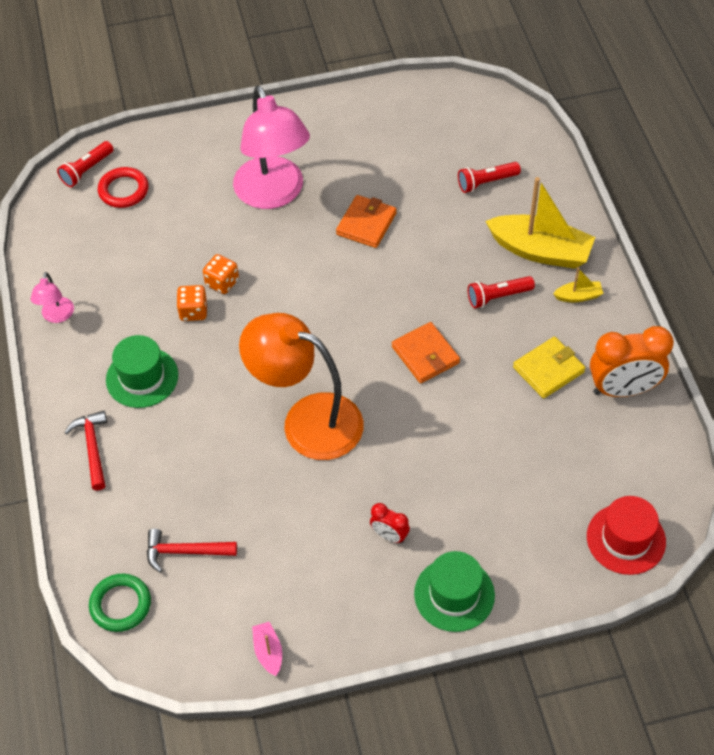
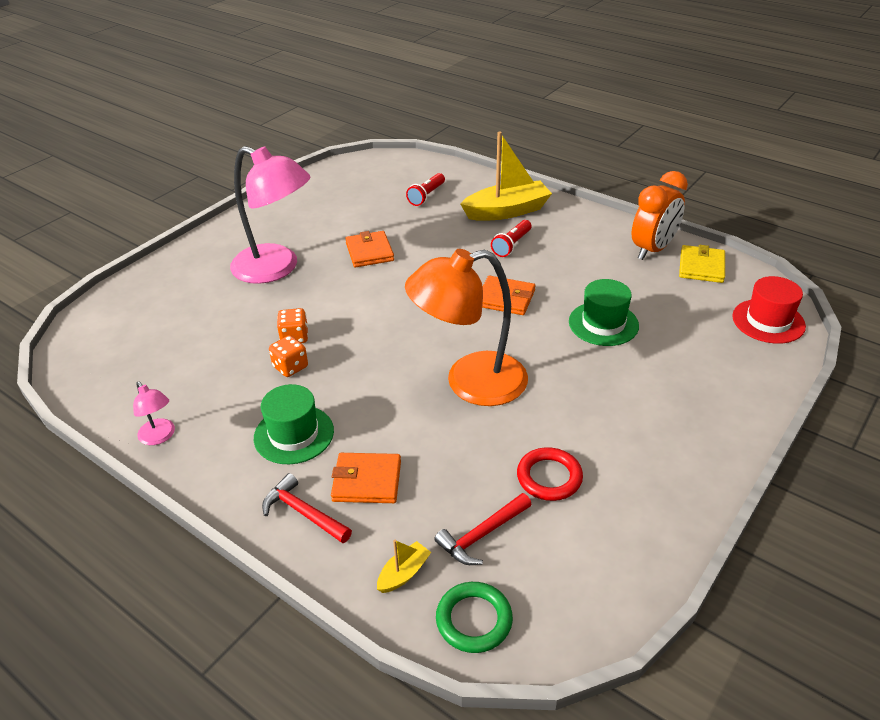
camera: 40 degrees left, 15 degrees down
red flashlight [57,141,114,187] -> none
red ring [98,167,149,208] -> red ring moved to [517,447,583,501]
pink boat [252,622,282,676] -> none
red clock [370,503,410,543] -> none
green hat [414,551,495,632] -> green hat moved to [569,279,639,346]
yellow wallet [513,337,585,399] -> yellow wallet moved to [679,245,725,283]
yellow boat [553,268,604,303] -> yellow boat moved to [377,540,431,593]
none -> orange wallet [331,453,401,503]

